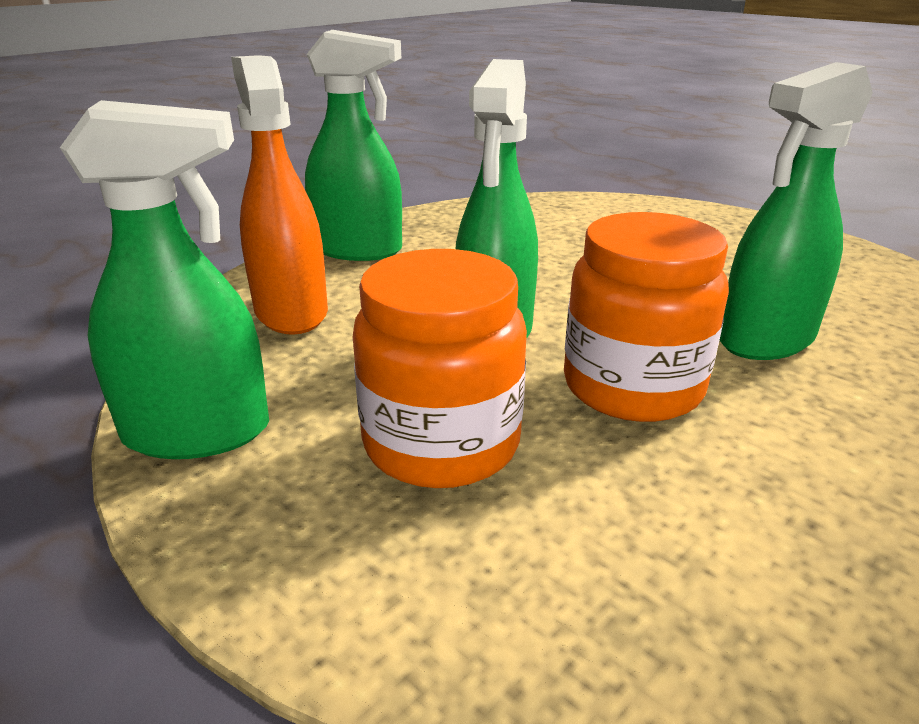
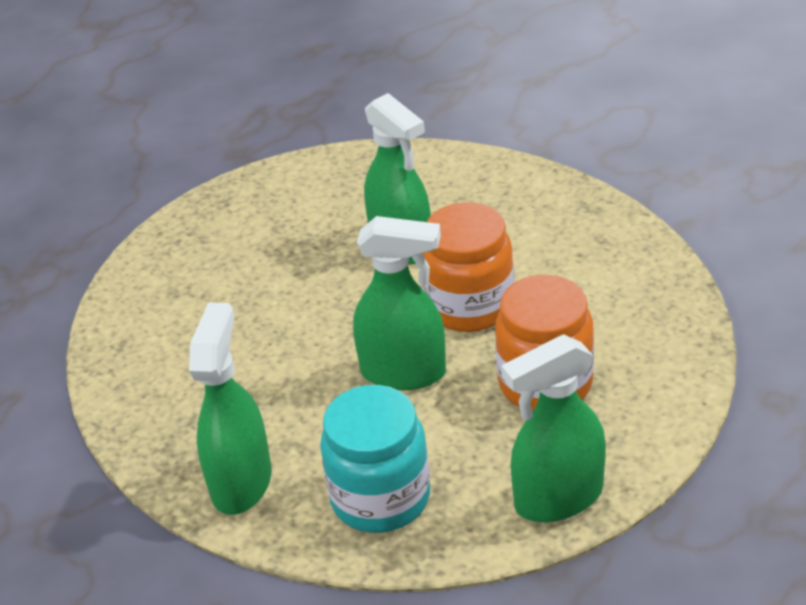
camera: 90 degrees left, 10 degrees up
green spray bottle [60,100,269,459] -> green spray bottle turned 105 degrees counterclockwise [501,334,606,522]
orange spray bottle [231,55,328,335] -> turquoise jar [320,385,430,533]

